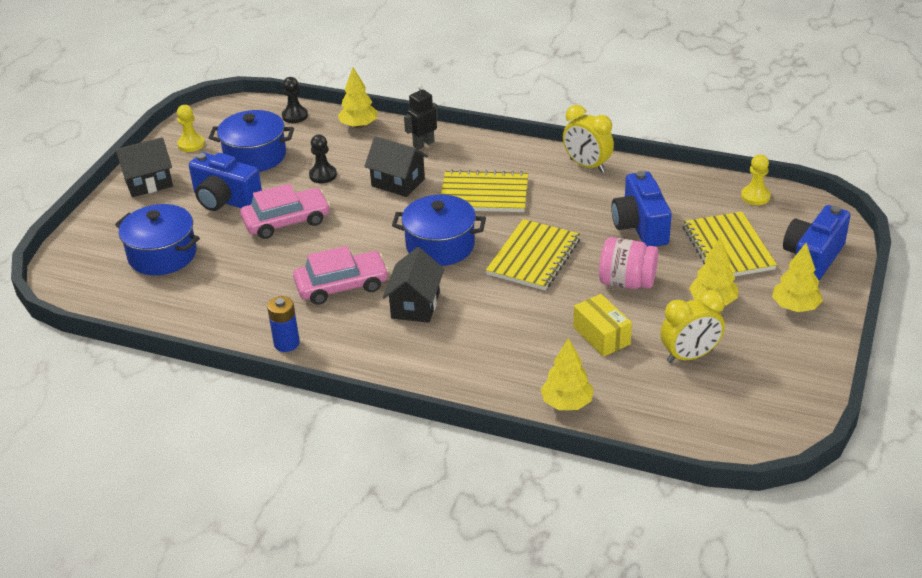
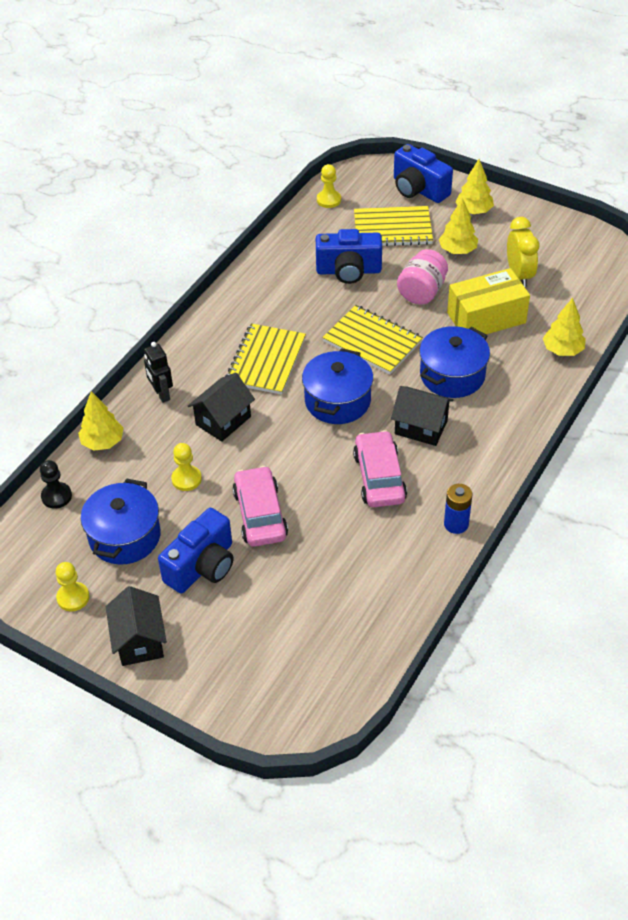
camera: 80 degrees left, 10 degrees up
blue pot [115,204,200,275] -> blue pot moved to [419,326,490,398]
black pawn [309,135,337,183] -> yellow pawn [171,443,202,491]
yellow clock [563,105,614,173] -> none
yellow box [573,294,632,357] -> yellow box [447,268,530,334], size x1.55

